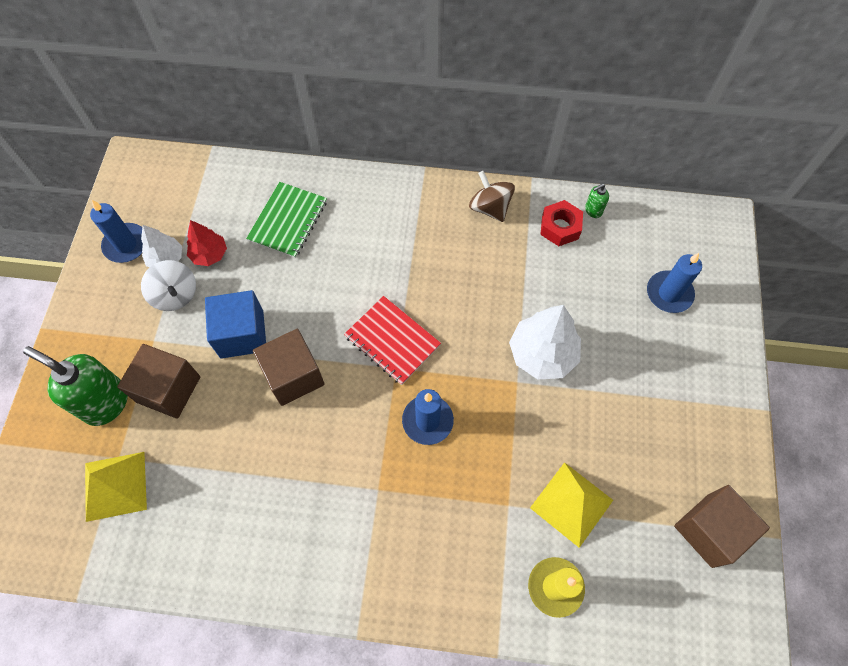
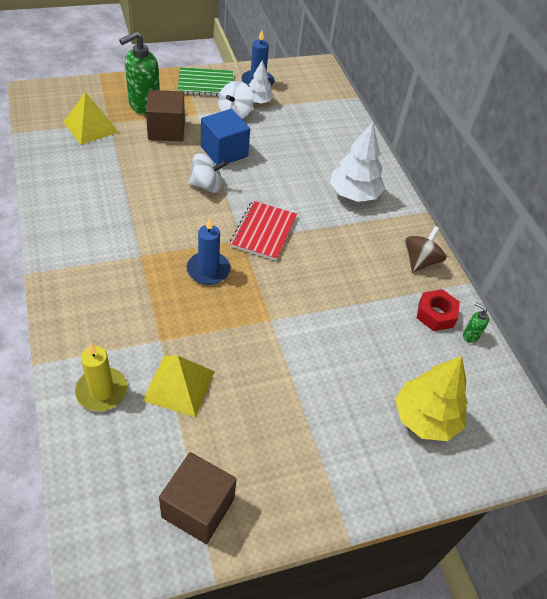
camera: 60 degrees right, 15 degrees down
green soap dispenser [23,346,128,426] -> green soap dispenser turned 135 degrees counterclockwise [119,31,160,115]
red tree [187,220,227,266] -> none
green notebook [246,182,327,258] -> green notebook moved to [177,67,233,96]
brown cube [253,329,325,406] -> white spinning top [188,153,227,193]
white tree [509,305,581,380] -> white tree moved to [330,122,385,202]
blue candle [647,253,702,313] -> yellow tree [395,356,468,441]

